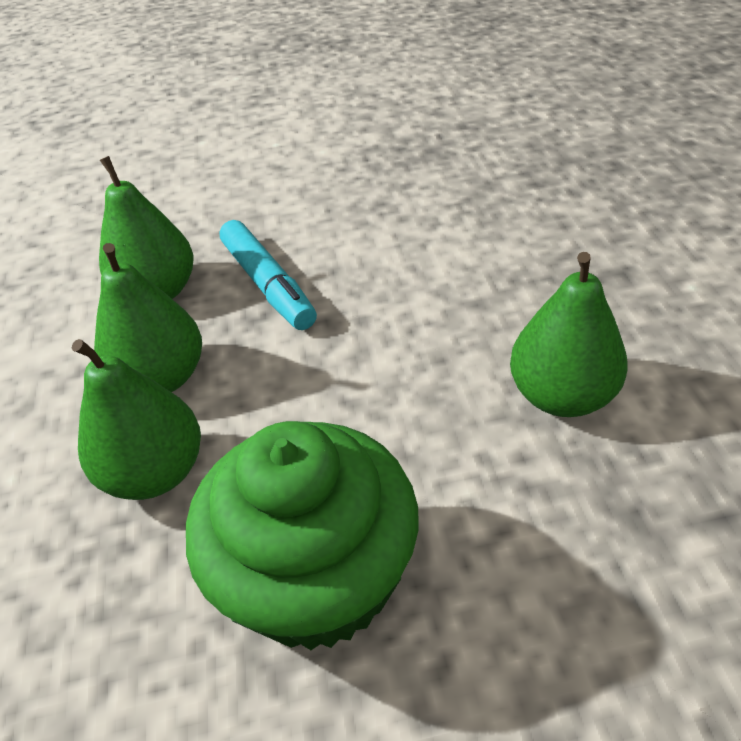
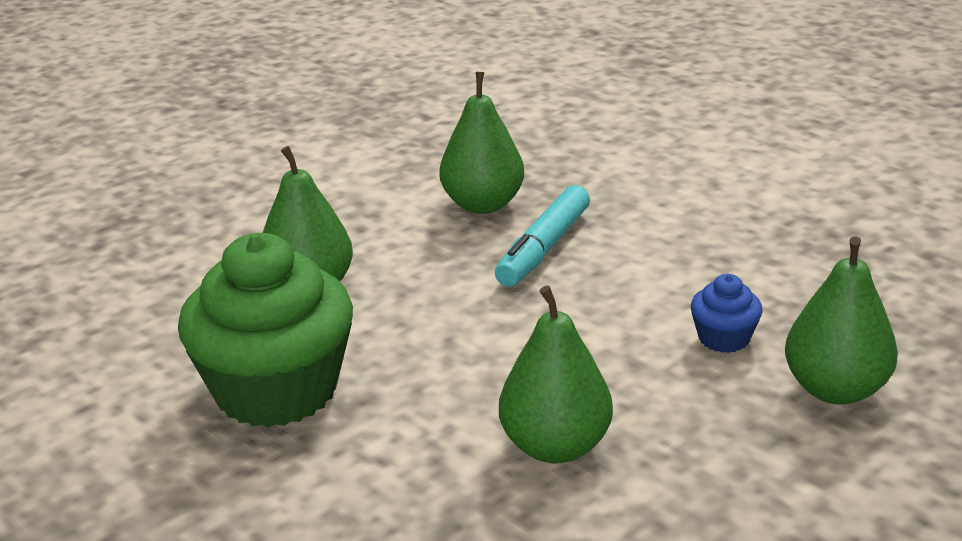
camera: 55 degrees right, 15 degrees down
green pear [94,243,202,392] -> green pear moved to [785,236,898,405]
none -> blue cupcake [691,274,763,353]

